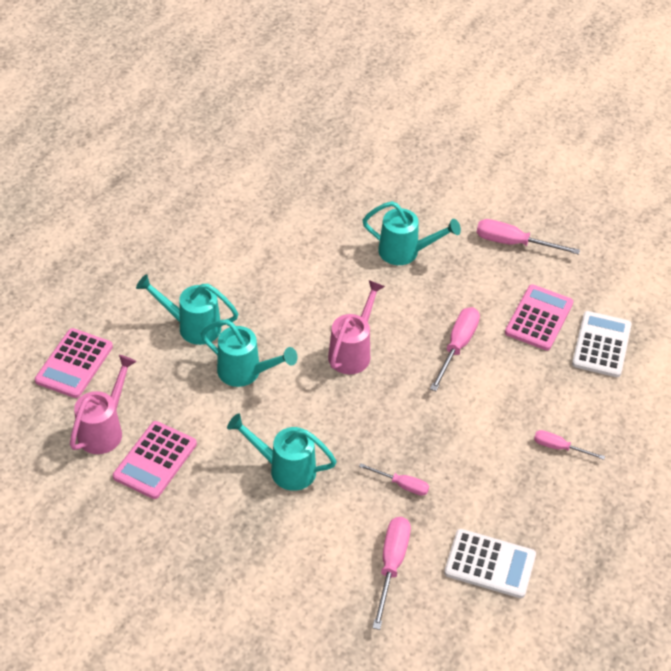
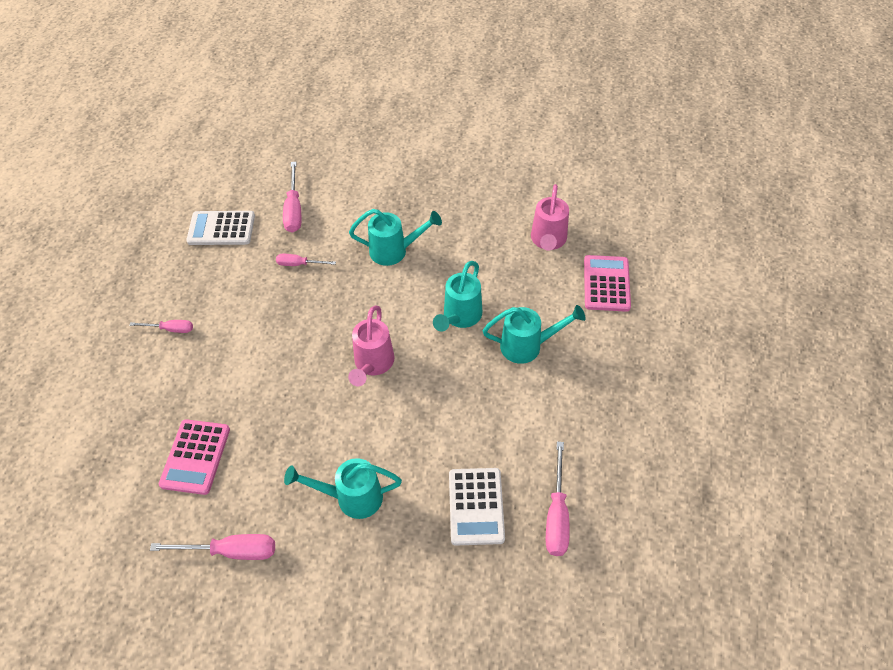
camera: 165 degrees right, 5 degrees up
pink calculator [113,421,197,499] -> none
turquoise watering can [201,319,297,387] -> turquoise watering can turned 75 degrees counterclockwise [433,261,482,332]
pink screwdriver [430,307,480,391] -> pink screwdriver moved to [546,442,570,556]
white calculator [572,311,632,377] -> white calculator moved to [449,468,505,546]

